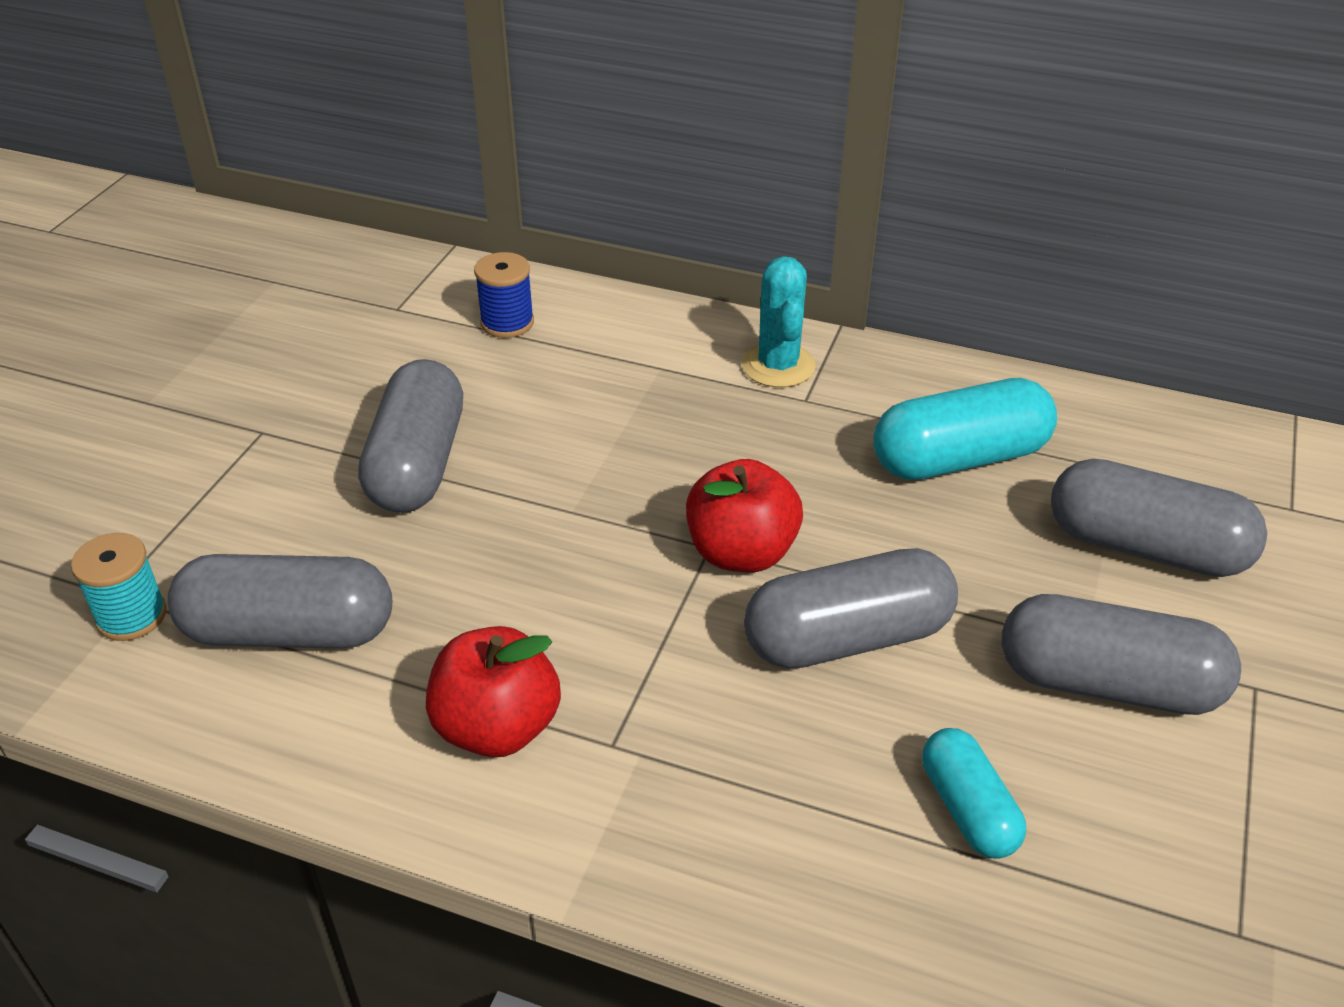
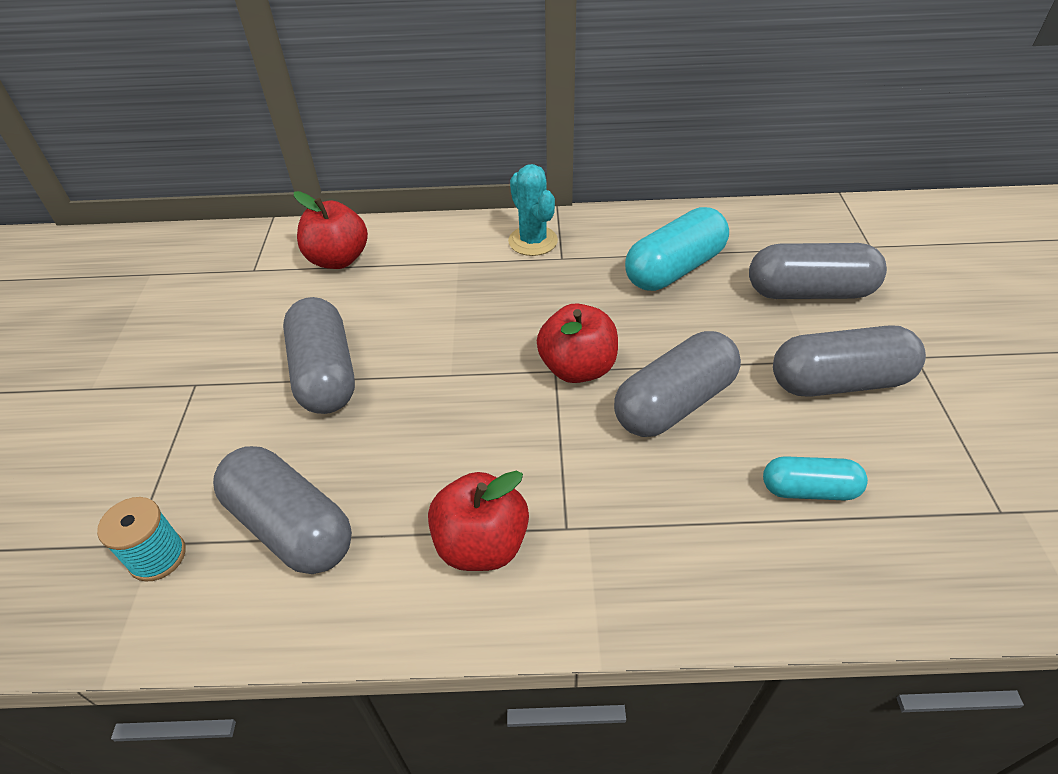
camera: 20 degrees left, 5 degrees up
grey capsule [167,554,392,649] -> grey capsule turned 60 degrees clockwise [213,446,352,574]
blue spool [474,252,534,338] -> red apple [294,191,368,269]
turquoise capsule [922,728,1026,859] -> turquoise capsule turned 45 degrees counterclockwise [763,456,868,501]

